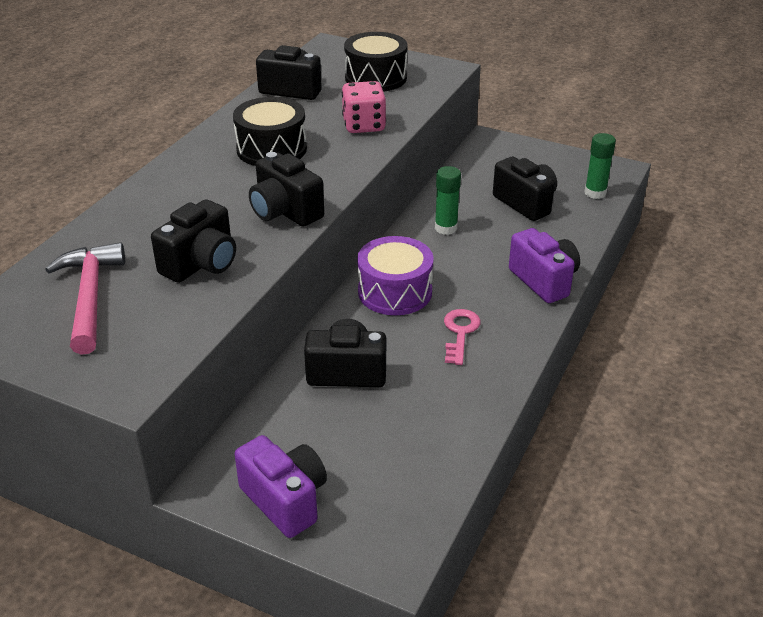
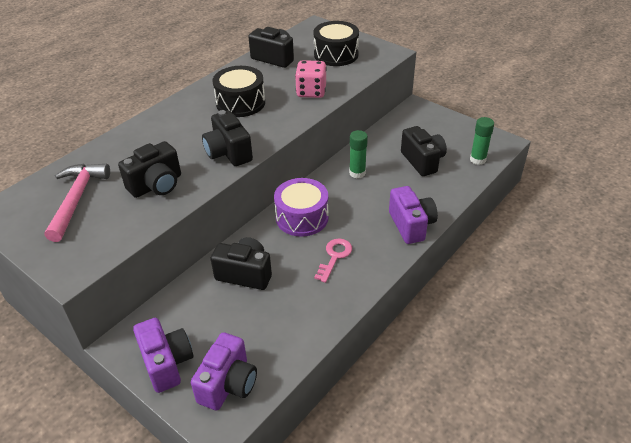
camera: 15 degrees right, 5 degrees up
none -> purple camera [191,332,257,410]

